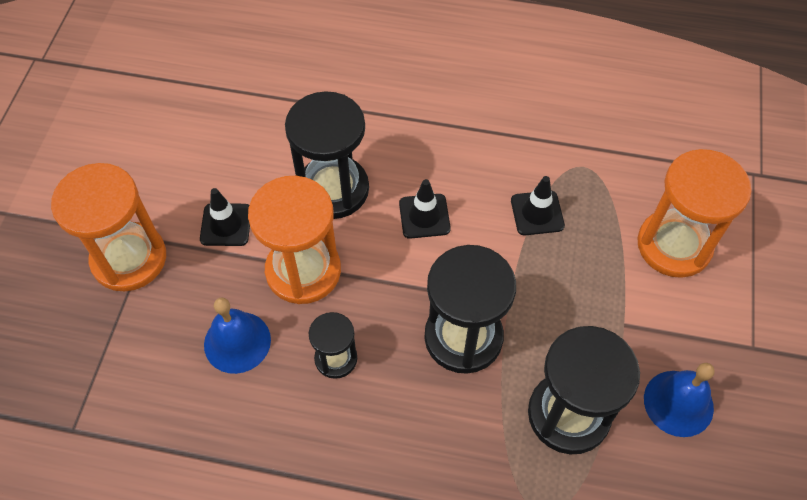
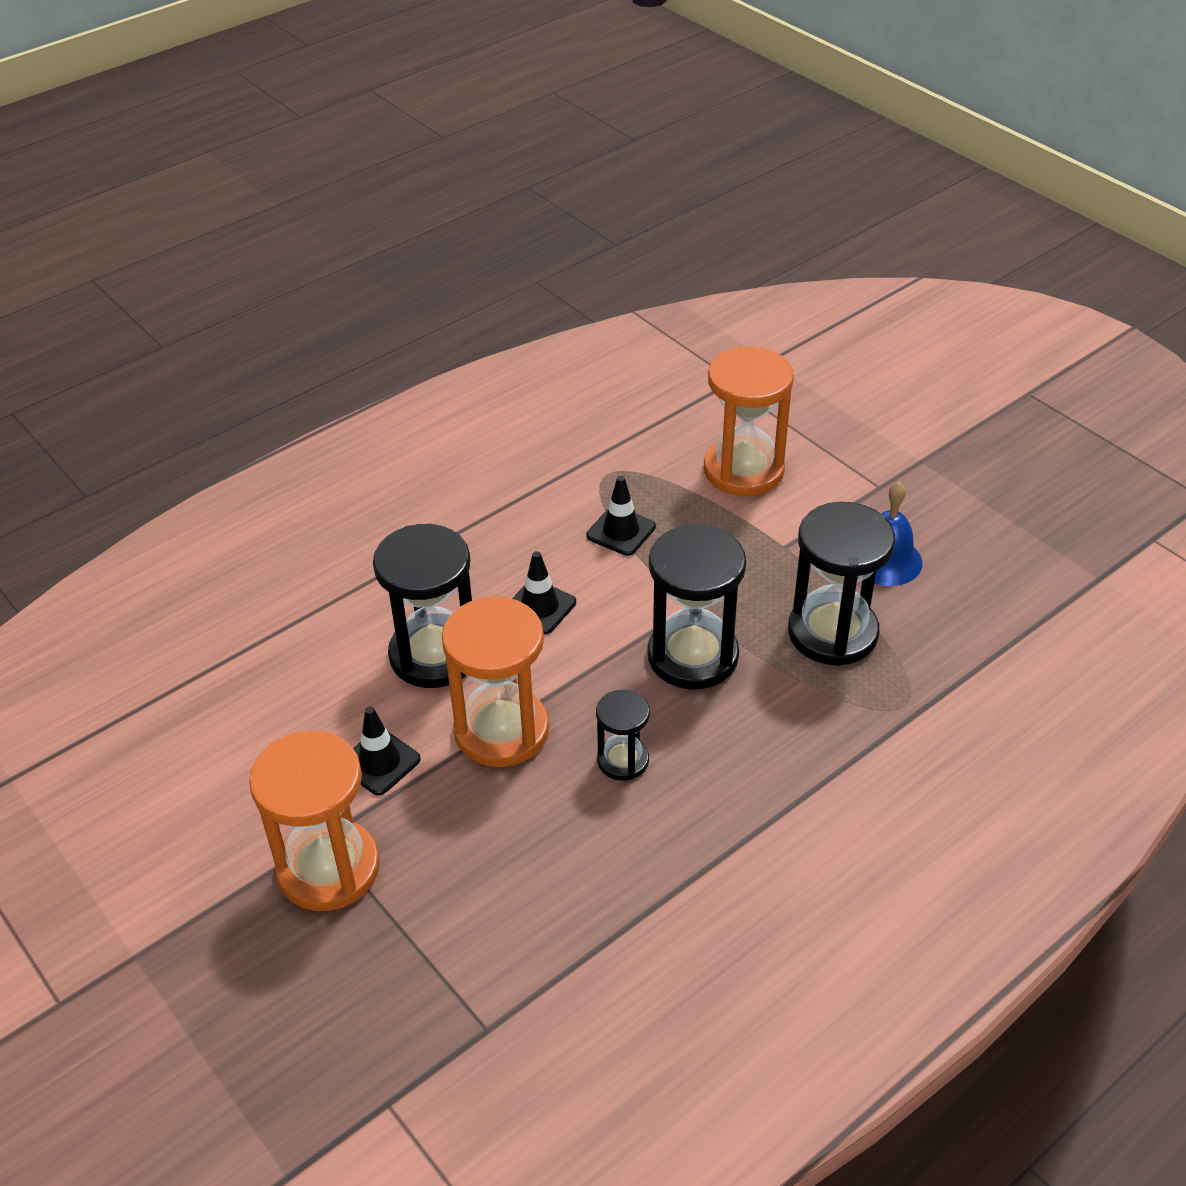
camera: 50 degrees left, 15 degrees down
blue bell [204,297,271,374] -> none

